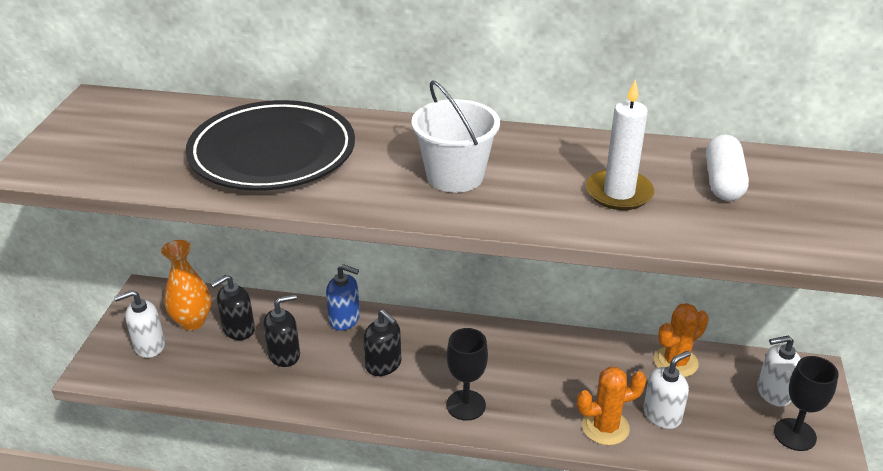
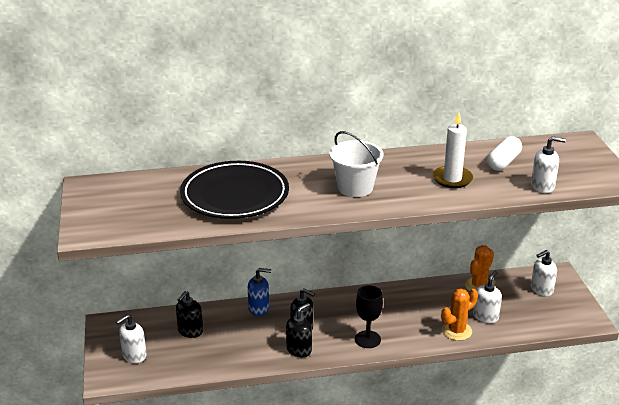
camera: 20 degrees left, 5 degrees down
orange vase [161,240,211,330] -> none
black soap dispenser [263,294,300,367] -> black soap dispenser moved to [286,303,312,357]
white capsule [706,134,749,201] -> white capsule turned 45 degrees clockwise [487,136,522,171]
black goblet [774,356,839,451] -> none
none -> white soap dispenser [531,136,566,193]

